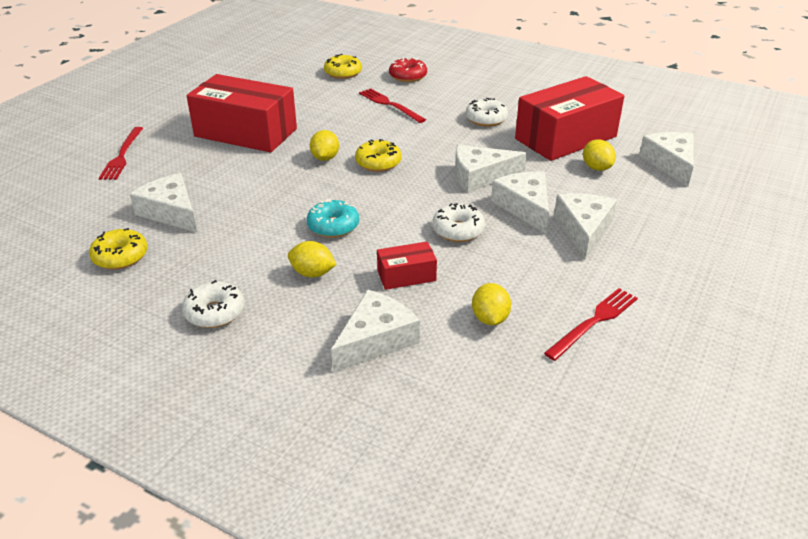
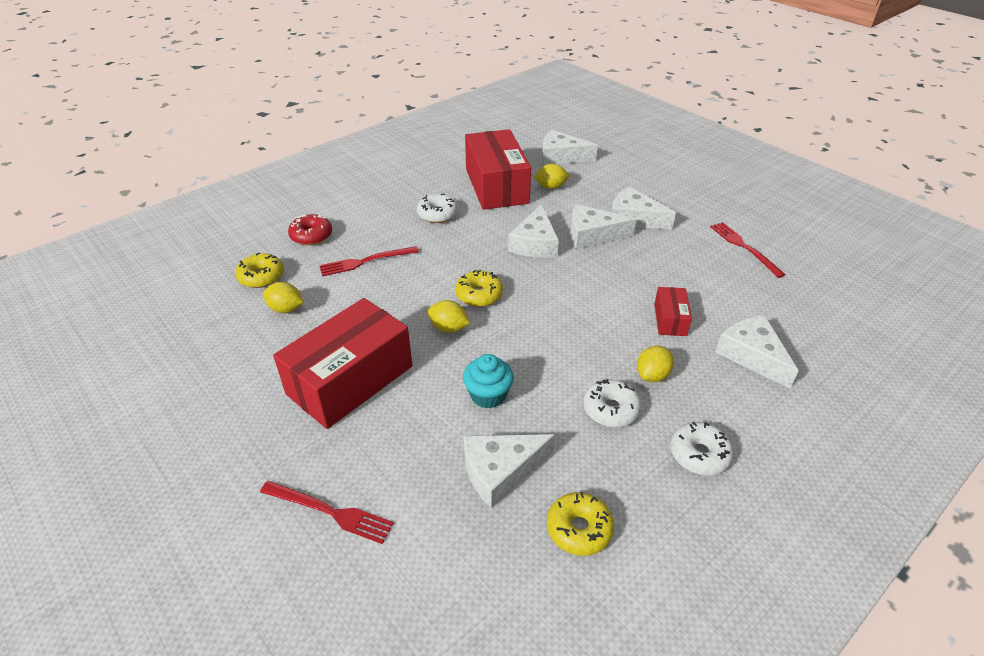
camera: 70 degrees left, 5 degrees up
turquoise donut [307,199,359,238] -> none
white donut [432,203,485,242] -> white donut moved to [583,379,641,428]
yellow lemon [472,283,511,326] -> yellow lemon moved to [263,282,304,313]
none -> turquoise cupcake [463,354,514,408]

